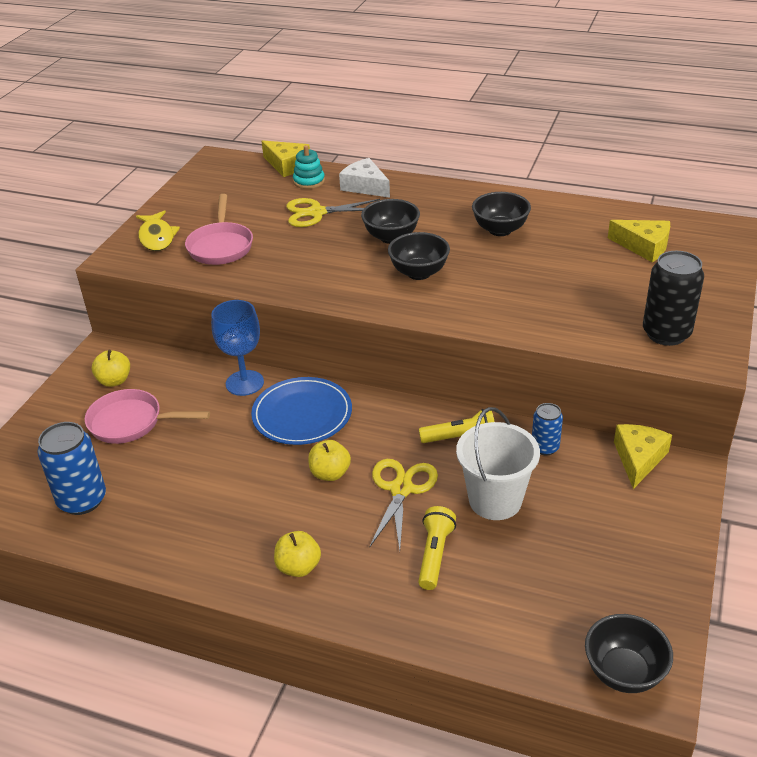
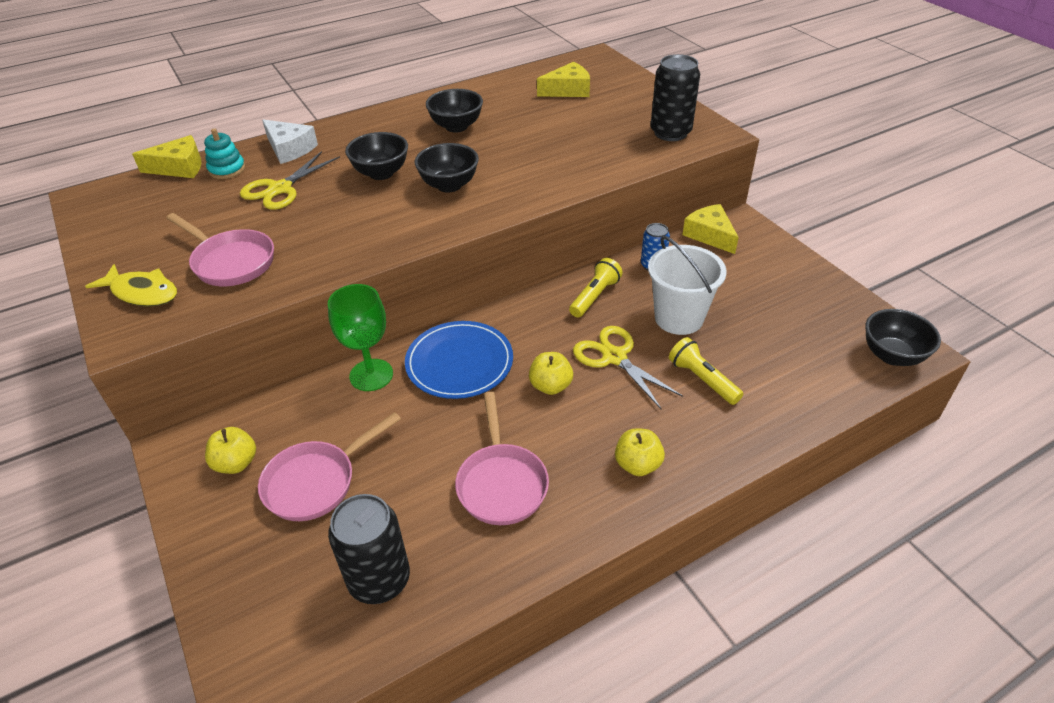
camera: 50 degrees left, 5 degrees up
blue can [37,422,106,515] -> black can [328,494,410,604]
blue goblet [211,300,264,396] -> green goblet [328,284,393,391]
white cheese [339,158,390,198] -> white cheese turned 135 degrees counterclockwise [262,119,318,164]
none -> pink pan [455,392,549,525]

